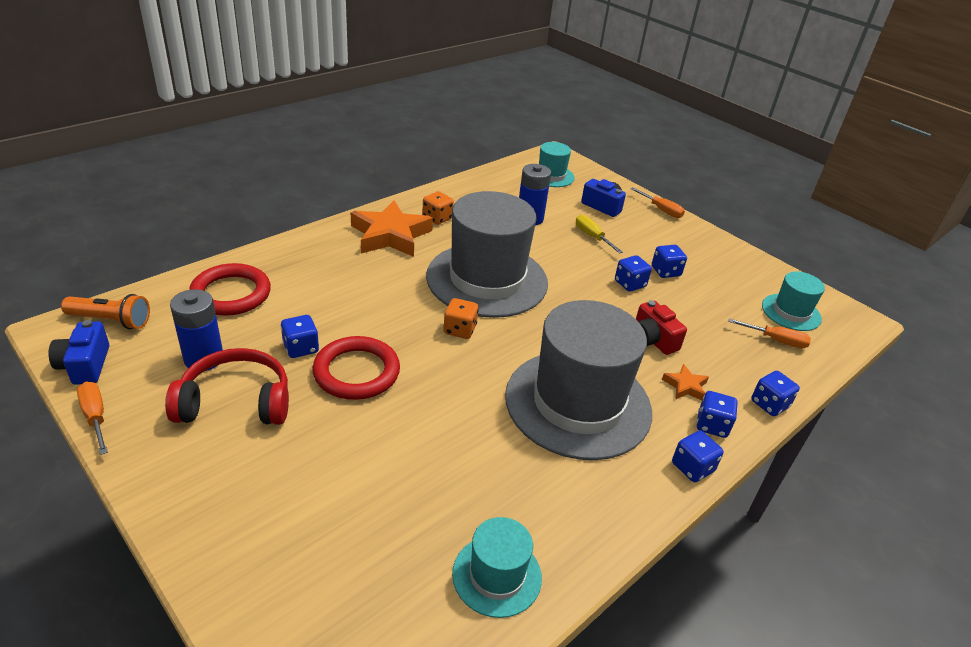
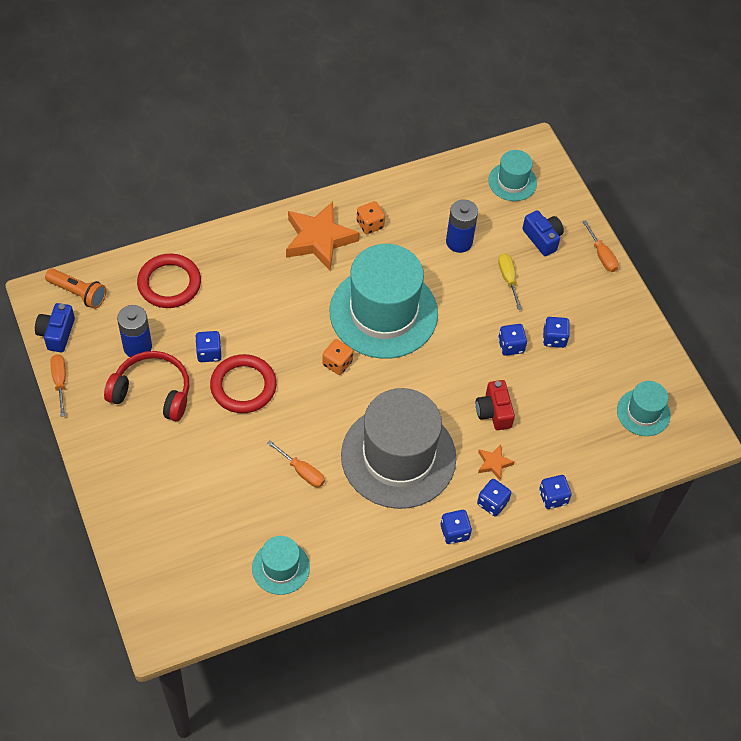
camera: 20 degrees right, 20 degrees up
grey hat [426,191,548,318] -> turquoise hat [329,244,438,359]
orange screwdriver [728,318,811,348] -> orange screwdriver moved to [267,440,325,488]

